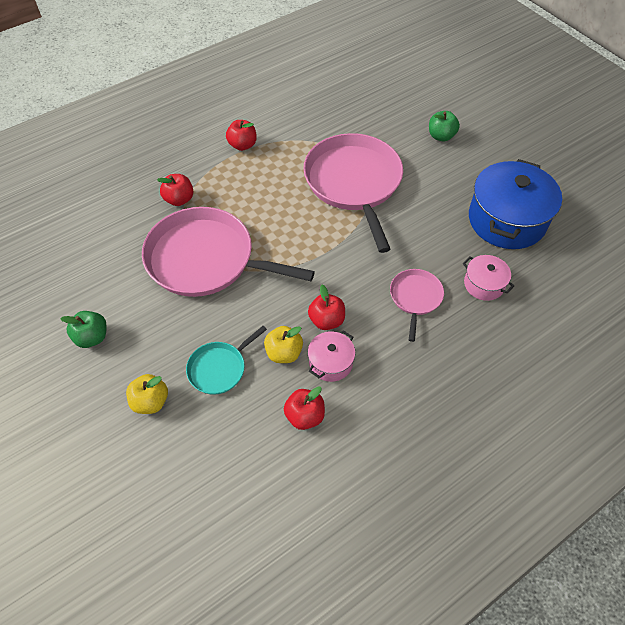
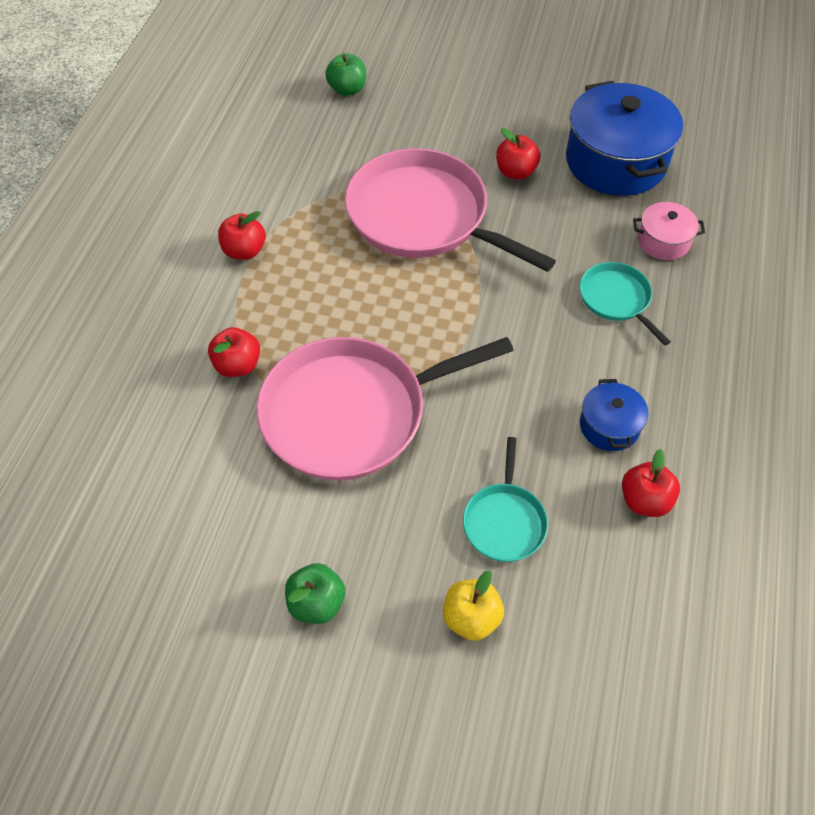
camera: 40 degrees left, 0 degrees up
yellow apple [264,326,303,363] -> none
red apple [308,285,345,330] -> red apple moved to [496,128,541,180]
pink pot [308,330,356,382] -> blue pot [580,379,648,451]
pink pan [390,269,444,342] -> turquoise pan [580,262,671,346]
green apple [429,111,460,141] -> green apple moved to [325,53,366,96]

